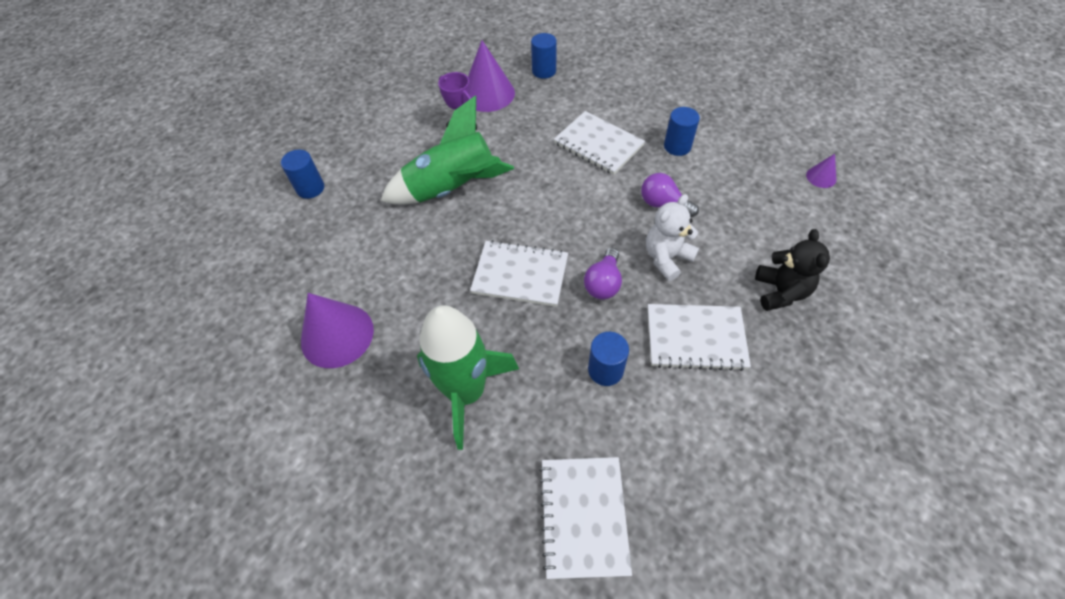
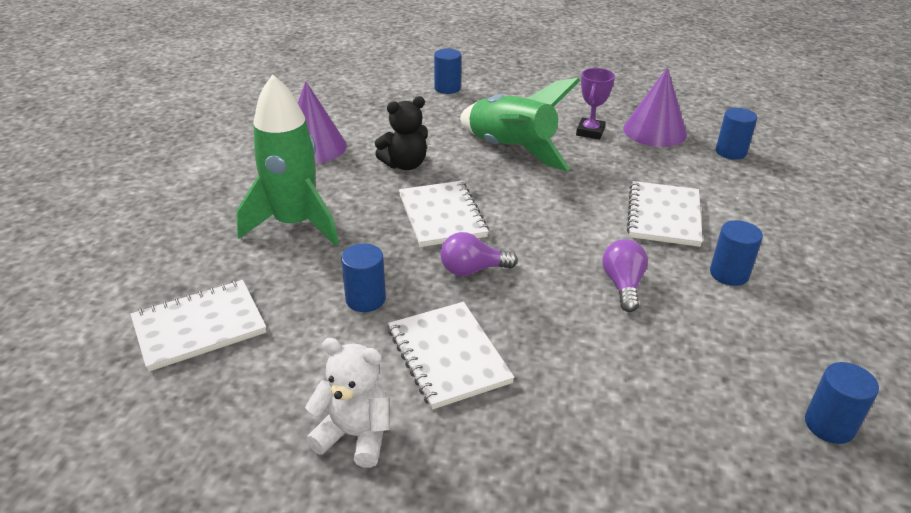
camera: 60 degrees right, 20 degrees down
white teddy bear [646,194,699,281] -> white teddy bear moved to [305,338,390,468]
black teddy bear [755,229,830,311] -> black teddy bear moved to [375,96,428,170]
purple cone [806,154,836,188] -> blue cylinder [805,362,879,444]

